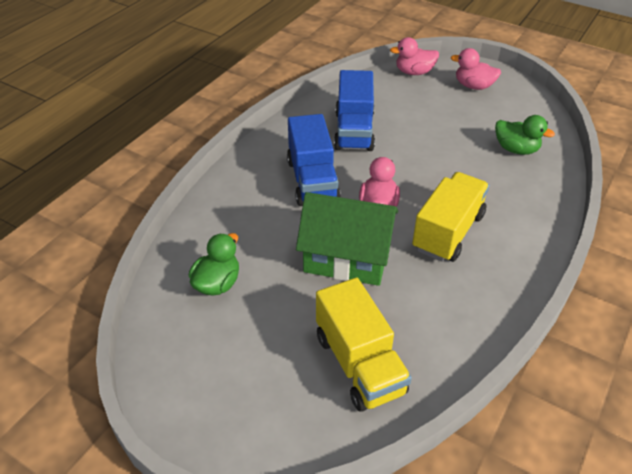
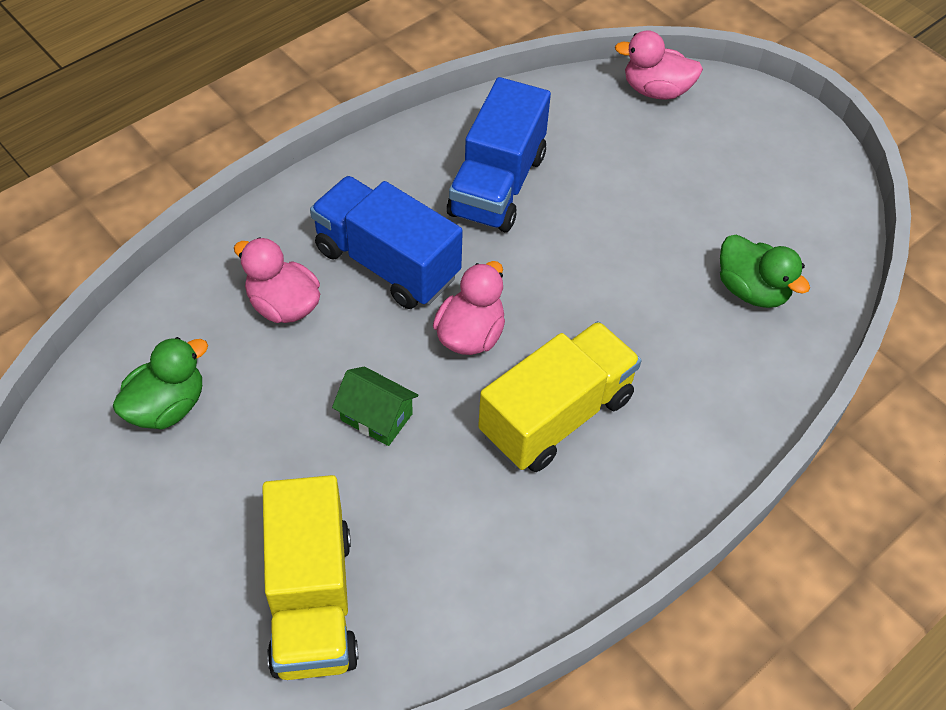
camera: 15 degrees right, 10 degrees up
blue truck [287,114,341,206] -> blue truck turned 120 degrees clockwise [310,176,463,309]
green house [296,192,398,286] -> green house [332,366,418,446], size x0.47
pink duck [451,48,501,90] -> pink duck moved to [234,237,320,323]

